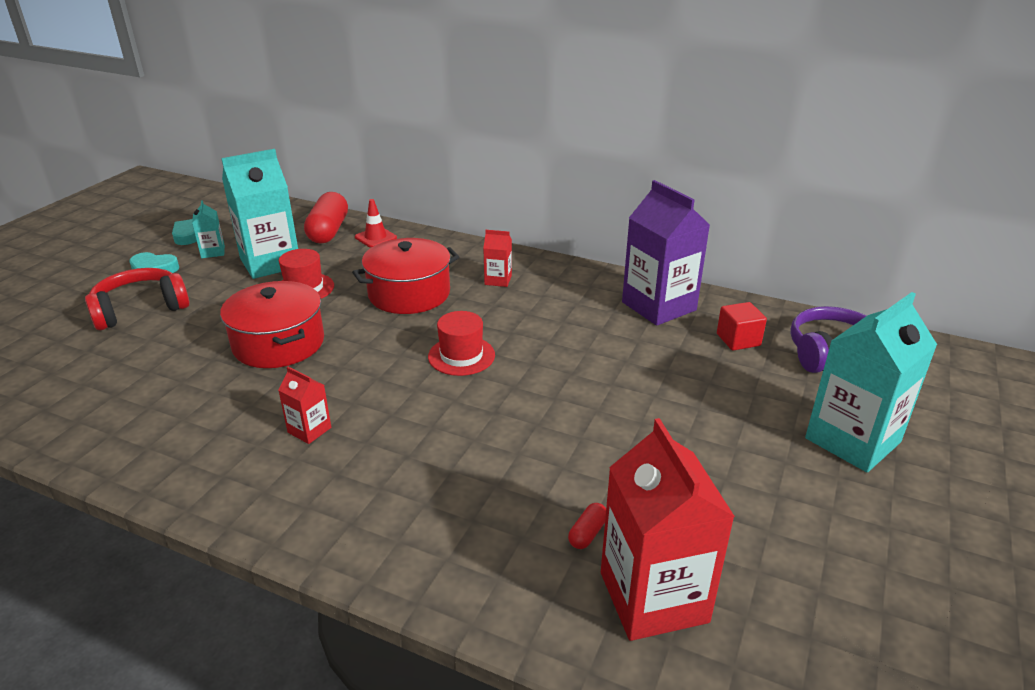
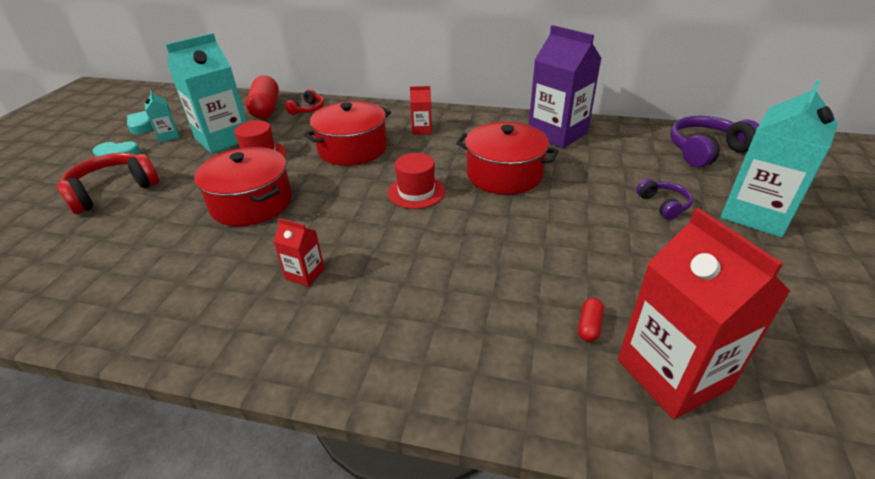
camera: 10 degrees left, 5 degrees up
red traffic cone [355,199,397,248] -> red headphones [285,89,324,115]
red cube [717,302,767,351] -> none
none -> red pot [456,122,558,195]
none -> purple headphones [636,179,693,220]

